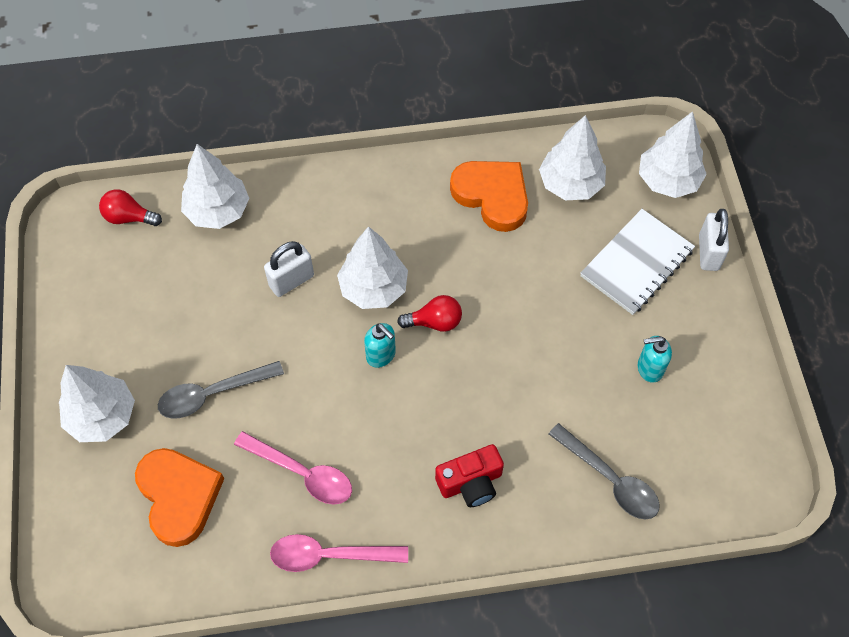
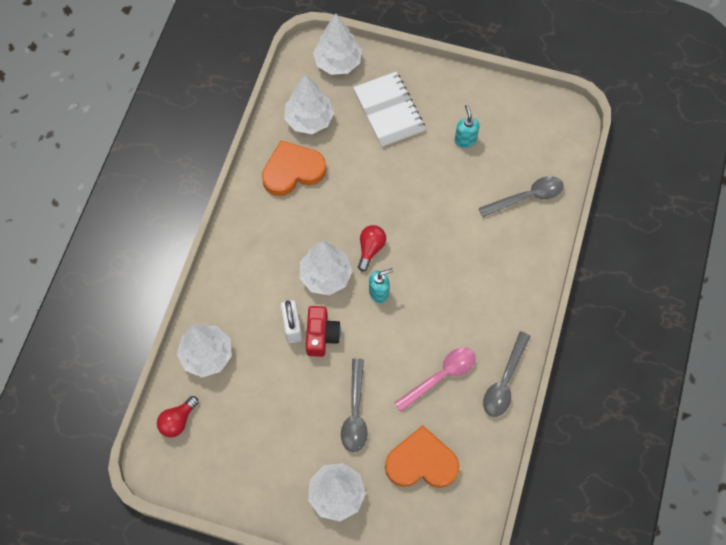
camera: 65 degrees left, 5 degrees up
pink spoon [270,534,408,572] -> grey spoon [483,331,530,417]
red camera [435,444,504,507] -> red camera moved to [306,306,341,357]
turquoise soap dispenser [638,336,672,382] -> turquoise soap dispenser turned 150 degrees clockwise [455,105,480,148]
white padlock [699,209,729,271] -> none

